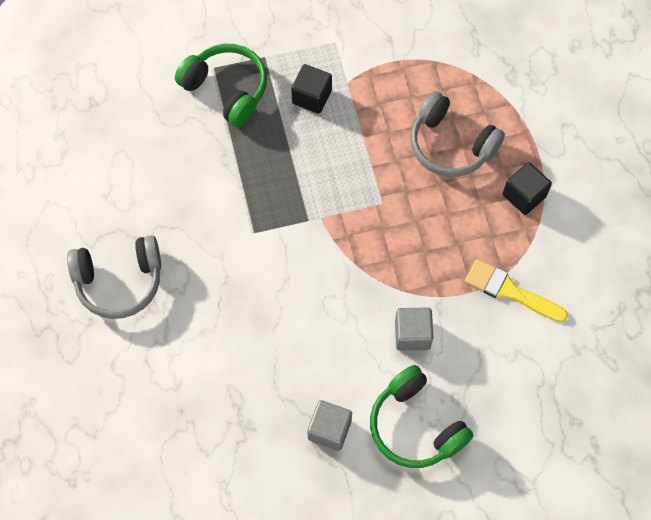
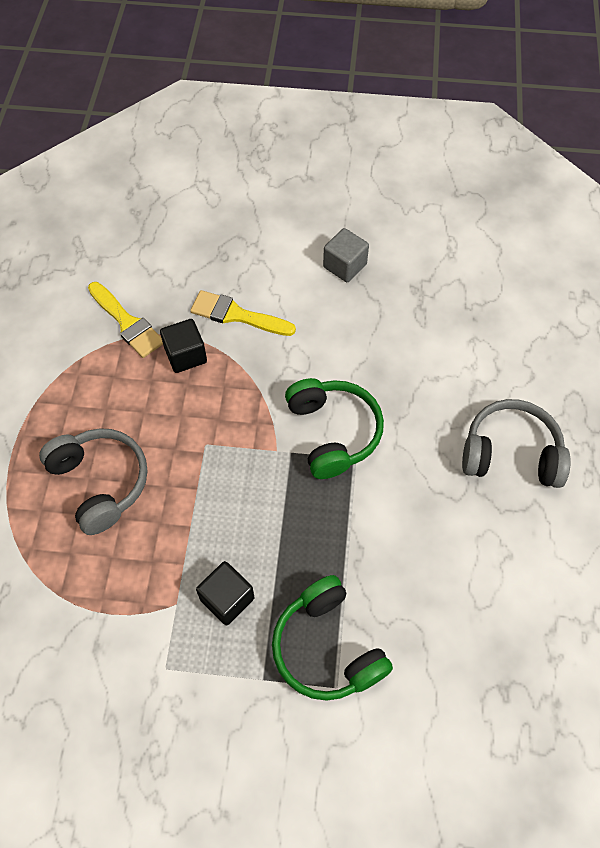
camera: 160 degrees left, 5 degrees down
green headphones [370,365,474,468] -> green headphones moved to [285,378,384,479]
grey cube [395,308,433,351] -> yellow brush [190,290,296,336]
black cube [503,162,552,215] -> black cube moved to [160,319,207,373]

